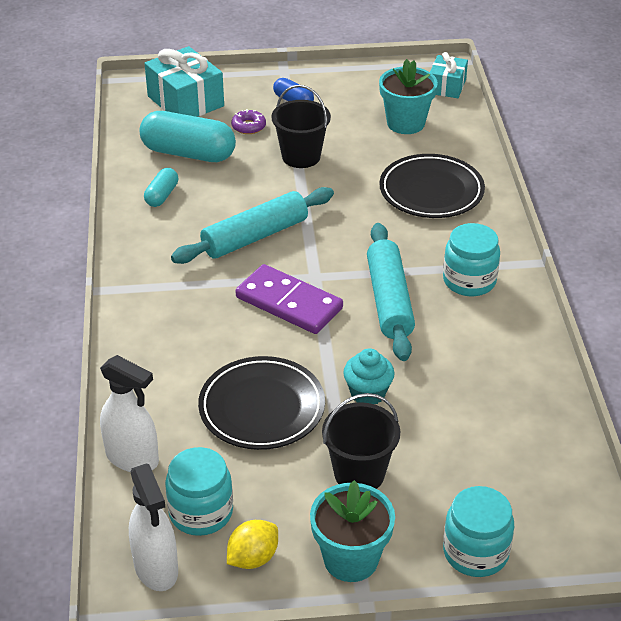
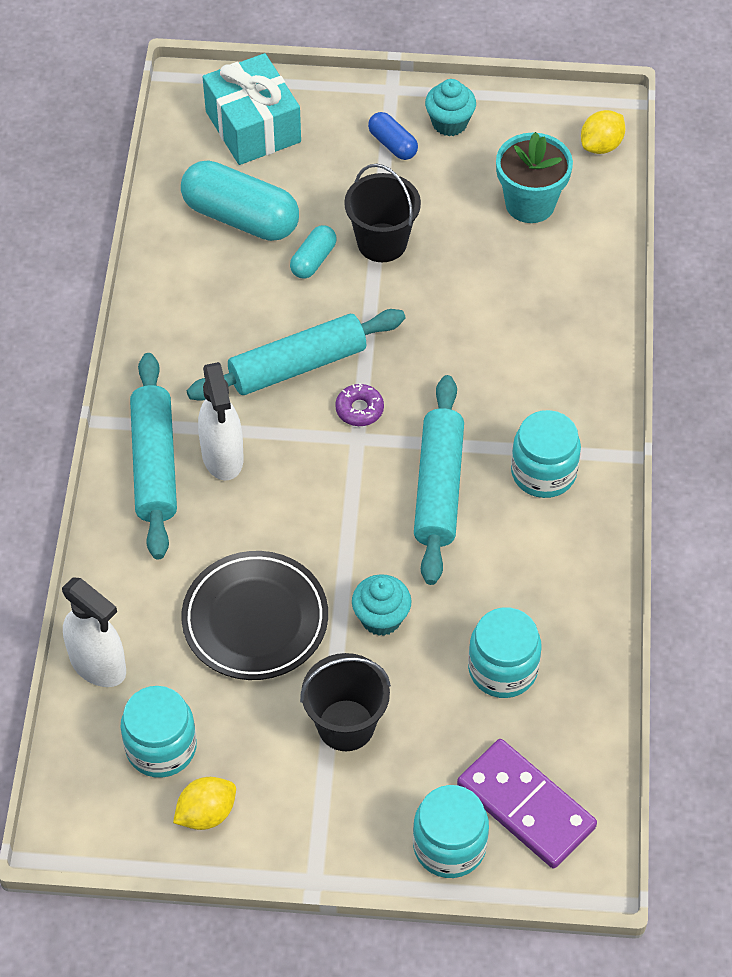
camera: 10 degrees right, 15 degrees up
white spray bottle [129,464,178,591] -> white spray bottle moved to [198,362,244,480]
turquoise capsule [144,168,178,207] -> turquoise capsule moved to [290,225,337,279]
purple donut [231,109,266,134] -> purple donut moved to [335,383,384,426]
purple domino [235,264,343,334] -> purple domino moved to [457,739,597,869]
turquoise flower pot [310,480,395,582] -> none
black plate [379,154,485,218] -> none
turquoise gift [430,52,468,98] -> yellow lemon [581,110,625,154]
none -> turquoise rolling pin [130,353,177,559]
none -> turquoise cupcake [425,79,476,136]
none -> turquoise jar [468,607,541,698]

